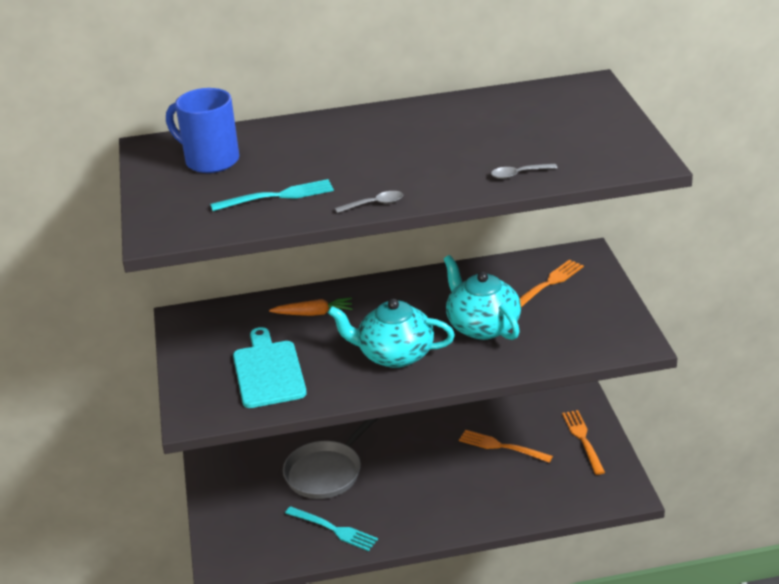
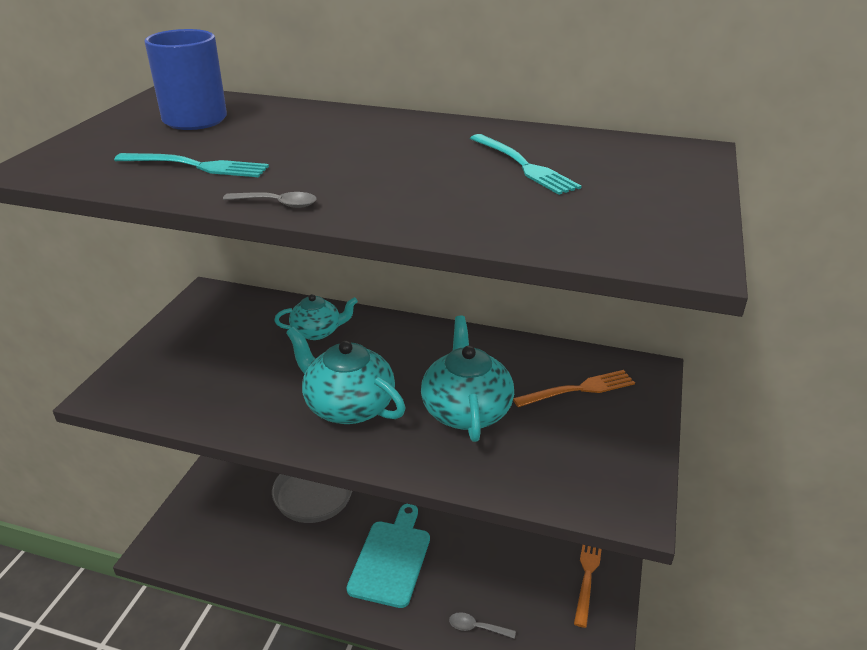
camera: 25 degrees right, 0 degrees up
turquoise cutting board [233,327,307,408] -> turquoise cutting board moved to [346,504,430,608]
orange carrot [269,297,353,316] -> turquoise teapot [274,294,358,340]
turquoise fork [285,506,378,551] -> turquoise fork moved to [470,134,582,195]
orange fork [459,430,553,463] -> none
grey spoon [491,164,558,179] -> grey spoon moved to [449,612,516,639]

